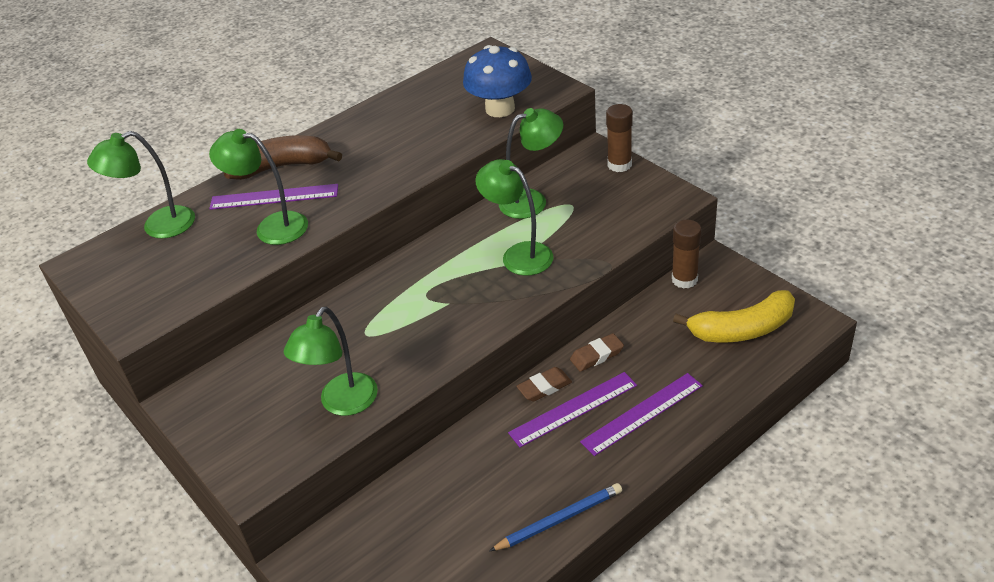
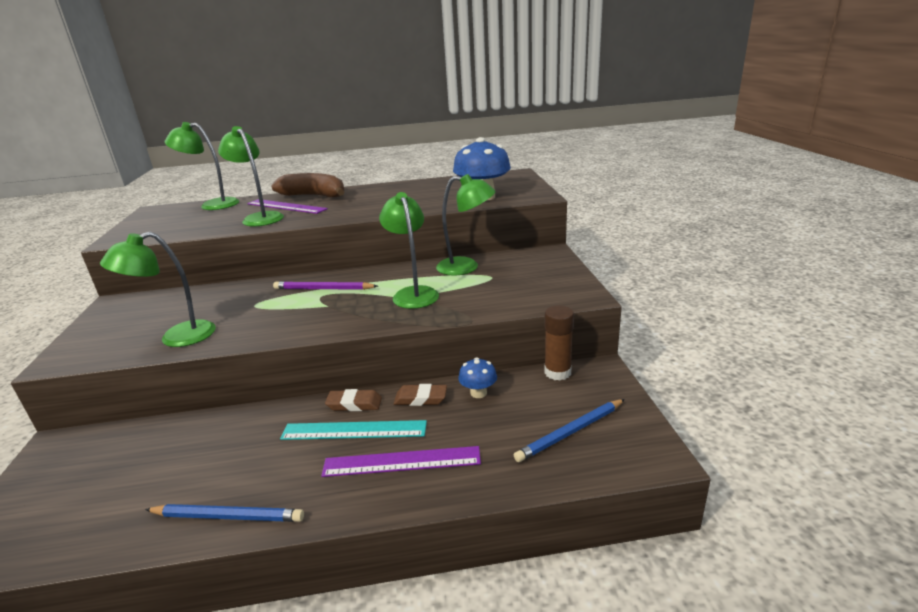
camera: 30 degrees right, 15 degrees down
purple ruler [508,372,637,447] -> turquoise ruler [280,420,427,440]
brown glue stick [606,104,633,172] -> none
yellow banana [673,290,795,343] -> blue pencil [514,399,625,462]
none -> purple pencil [273,281,378,290]
none -> blue mushroom [458,357,497,398]

